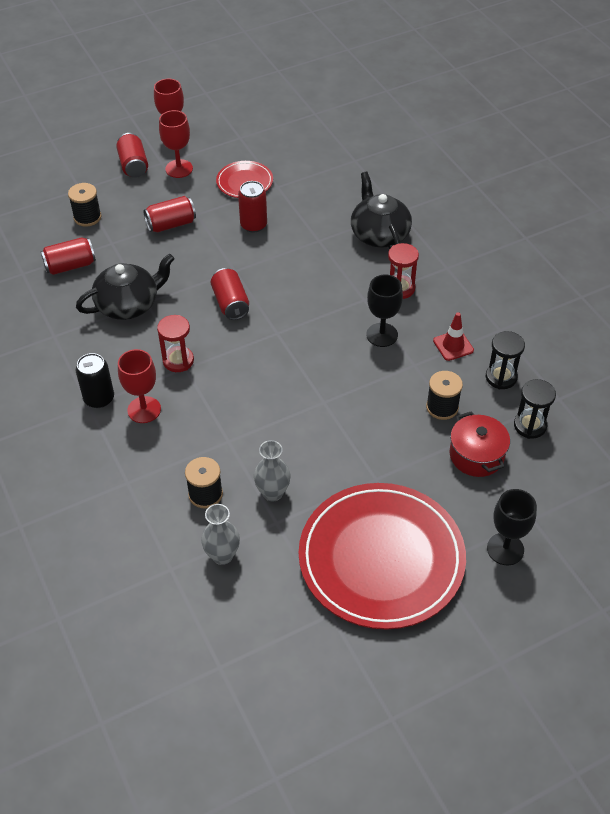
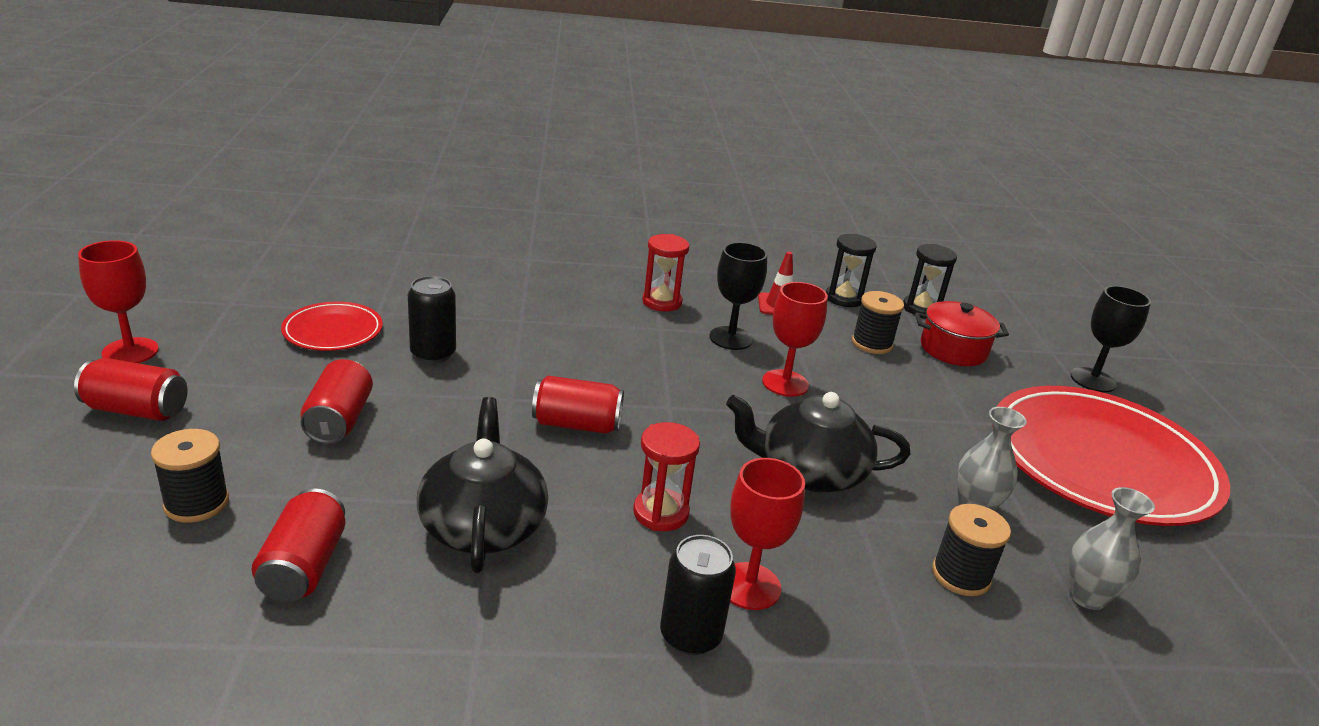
camera: 70 degrees left, 20 degrees down
red goblet [159,110,193,178] -> red goblet moved to [762,282,828,397]
red can [238,181,267,233] -> black can [408,276,456,363]
black teapot [351,172,412,249] -> black teapot moved to [726,392,910,492]

